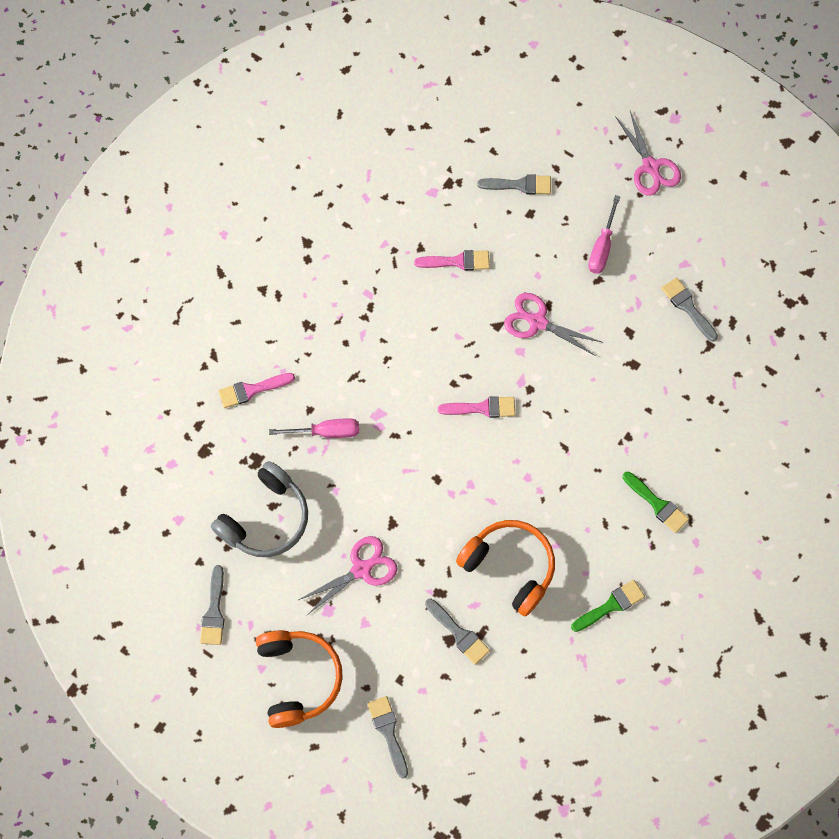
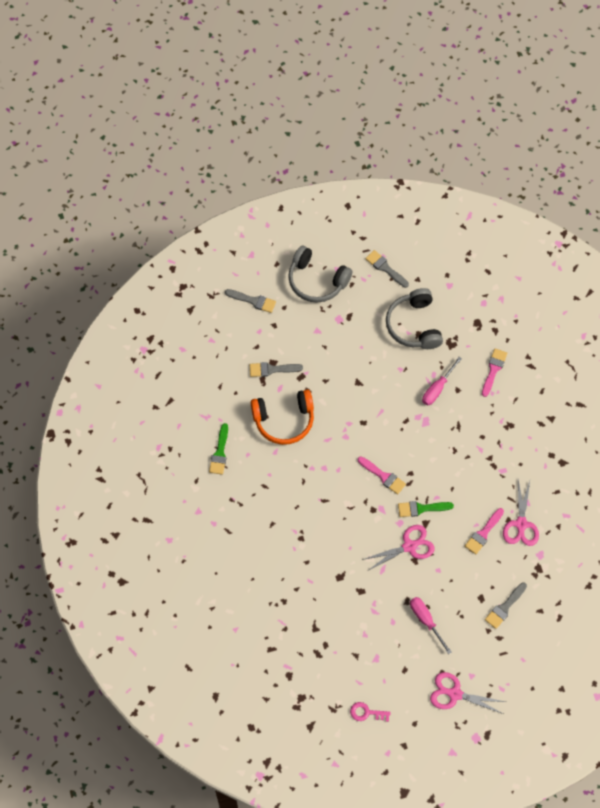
camera: 130 degrees right, 5 degrees down
orange headphones [256,630,343,728] -> grey headphones [288,246,352,303]
pink scissors [299,536,398,615] -> pink scissors moved to [503,480,539,546]
pink brush [438,396,515,418] -> pink brush turned 90 degrees counterclockwise [358,456,406,494]
green brush [623,472,689,533] -> green brush moved to [398,501,454,517]
grey brush [661,277,718,341] -> none
none -> pink key [350,702,390,722]

